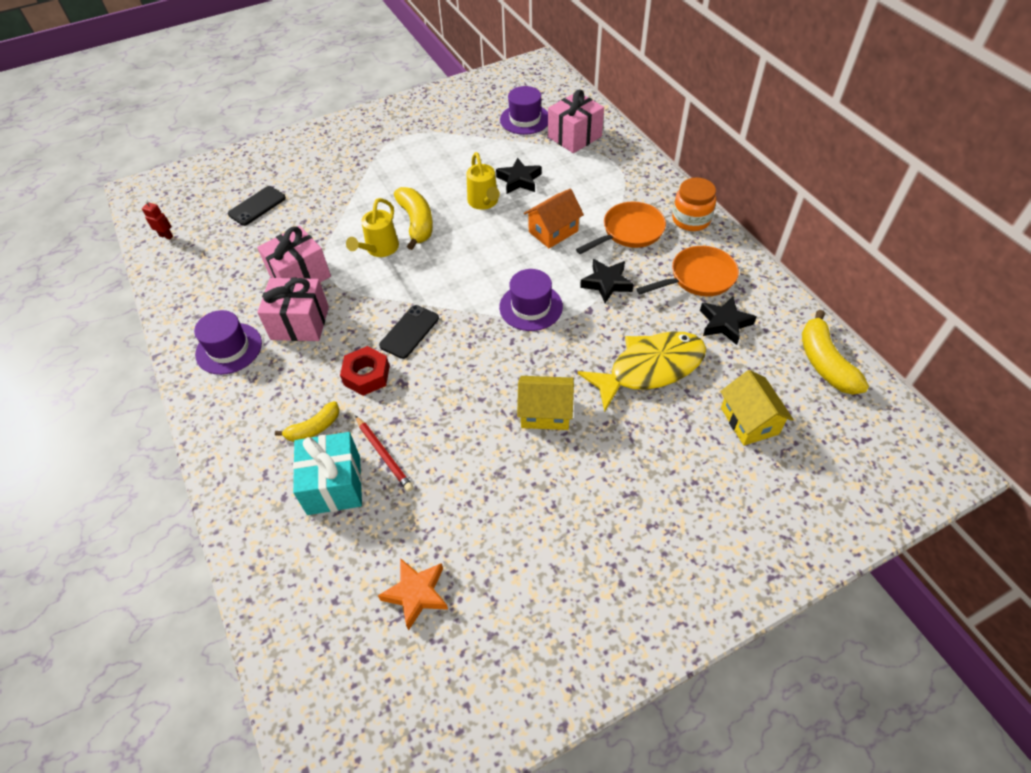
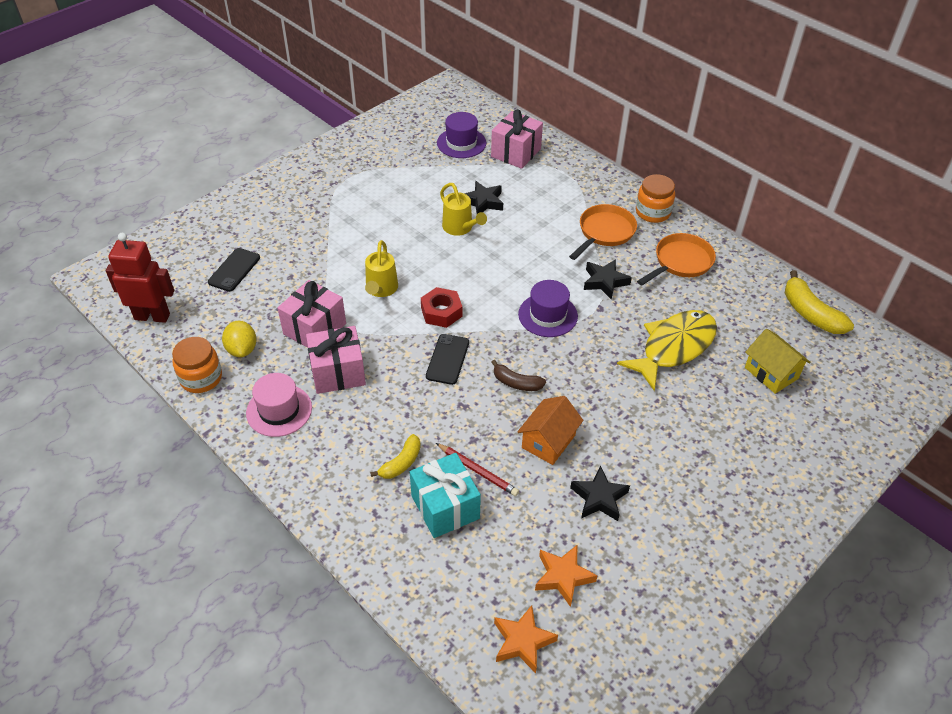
camera: 20 degrees left, 5 degrees down
red robot [142,200,173,240] -> red robot [106,233,174,323], size x2.31
purple hat [194,310,262,375] -> pink hat [246,373,312,437]
red nut [340,346,390,396] -> red nut moved to [421,287,462,328]
yellow banana [394,187,433,250] -> none
yellow house [517,376,574,430] -> none
orange house [524,189,584,248] -> orange house moved to [517,396,583,465]
black star [700,296,756,345] -> black star moved to [570,466,630,521]
none -> orange jar [172,337,222,393]
none -> yellow lemon [222,321,257,358]
none -> brown banana [491,360,546,391]
none -> orange star [494,605,558,673]

